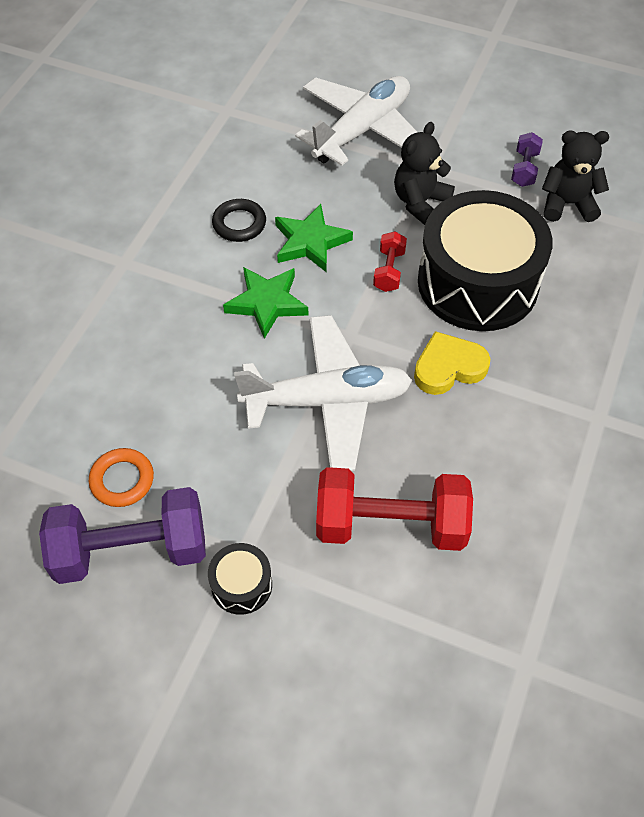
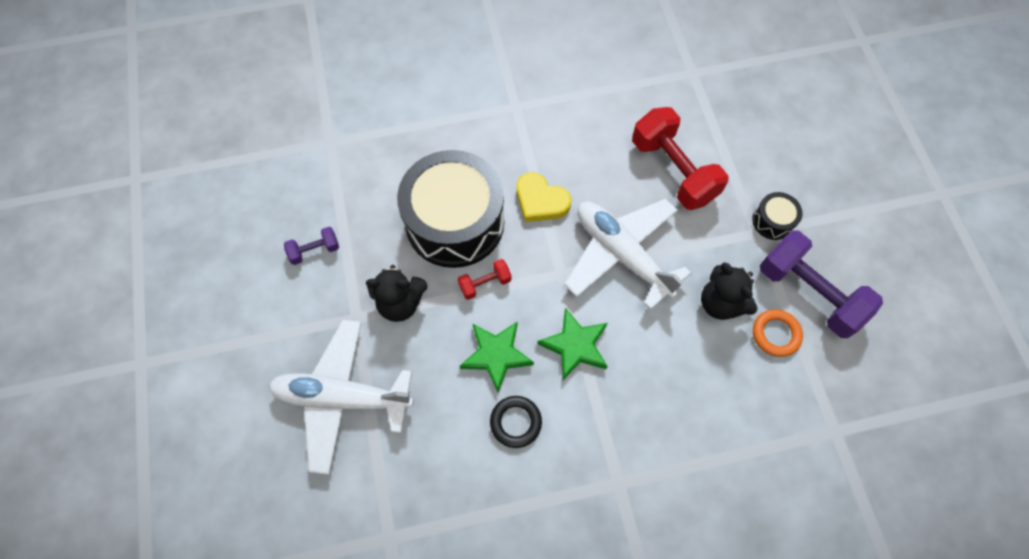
camera: 125 degrees left, 10 degrees up
black teddy bear [542,130,609,222] -> black teddy bear moved to [701,262,758,320]

